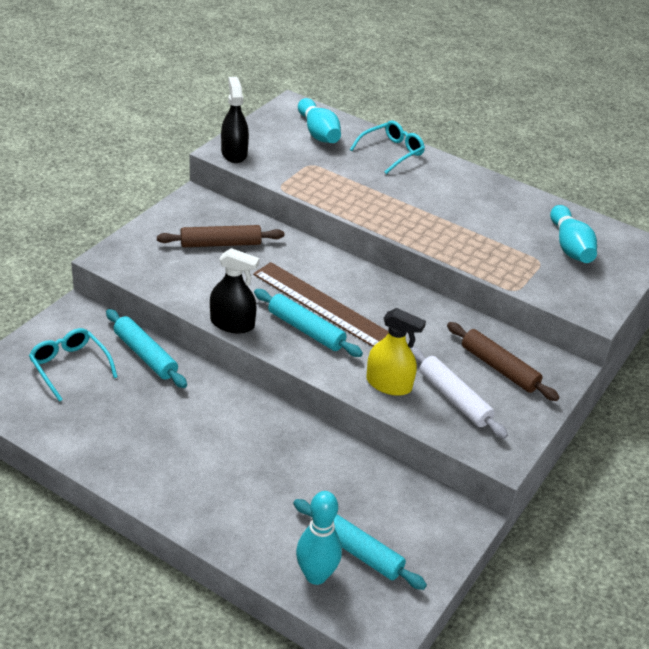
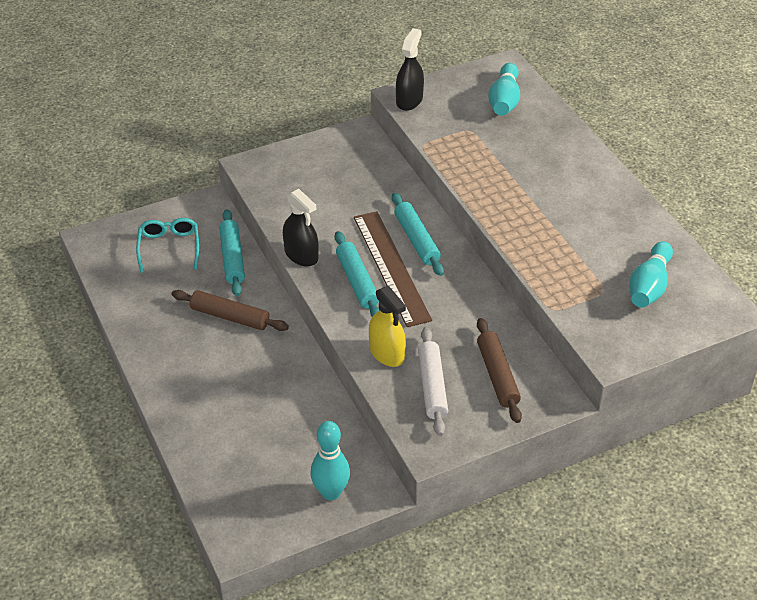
camera: 35 degrees right, 5 degrees up
brown rolling pin [157,225,284,247] -> brown rolling pin moved to [171,290,289,331]
turquoise rolling pin [293,499,427,590] -> turquoise rolling pin moved to [392,193,444,276]
turquoise bowling pin [296,491,342,585] -> turquoise bowling pin moved to [310,421,350,501]
turquoise glasses [350,121,425,174] -> none

